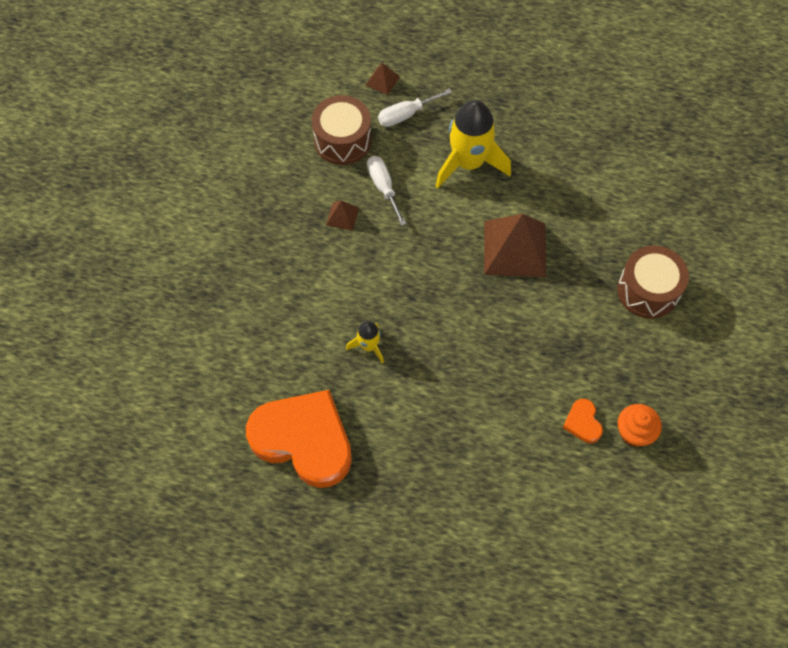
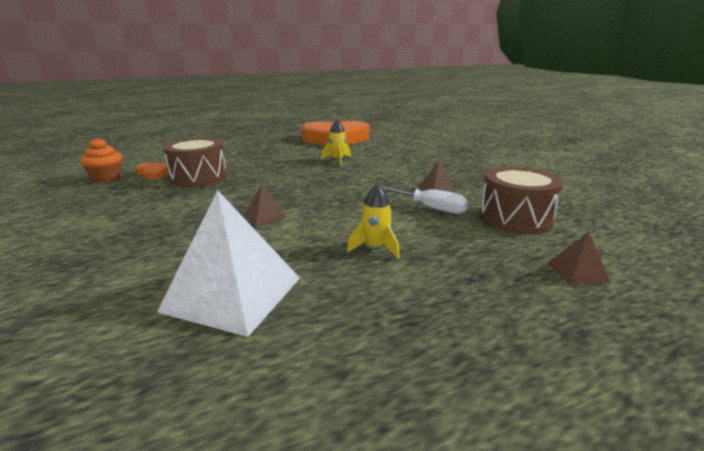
camera: 145 degrees right, 40 degrees down
white screwdriver [378,88,452,127] -> none
yellow rocket [436,100,511,188] -> yellow rocket [347,184,400,259], size x0.49
brown pyramid [484,214,546,277] -> brown pyramid [245,183,286,226], size x0.45
brown drum [617,246,689,319] -> brown drum moved to [163,138,227,187]
none -> white pyramid [157,190,300,337]

